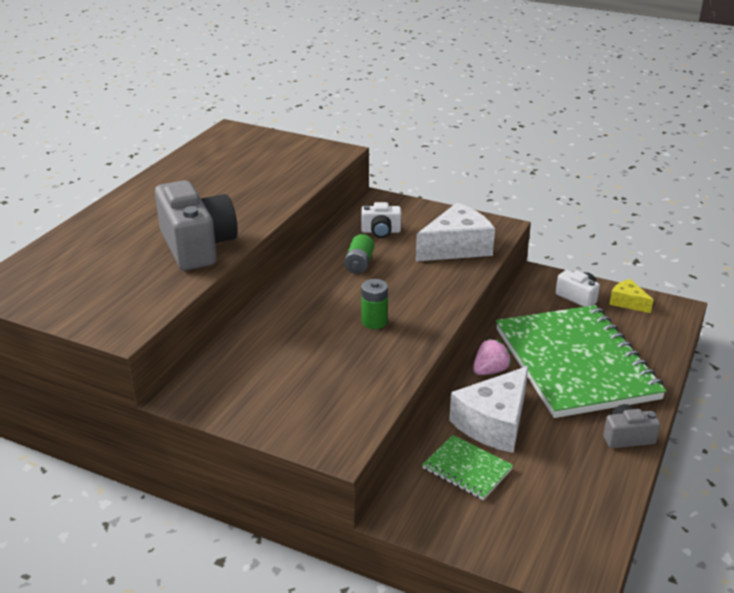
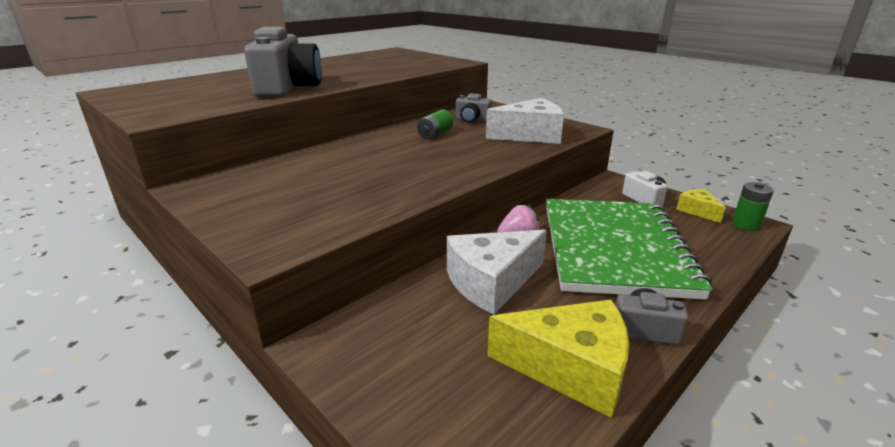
camera: 20 degrees right, 5 degrees down
white camera [361,202,401,238] -> grey camera [456,93,492,123]
green battery [361,279,388,329] -> green battery moved to [732,182,774,231]
green notebook [422,435,513,500] -> none
none -> yellow cheese [487,300,629,418]

